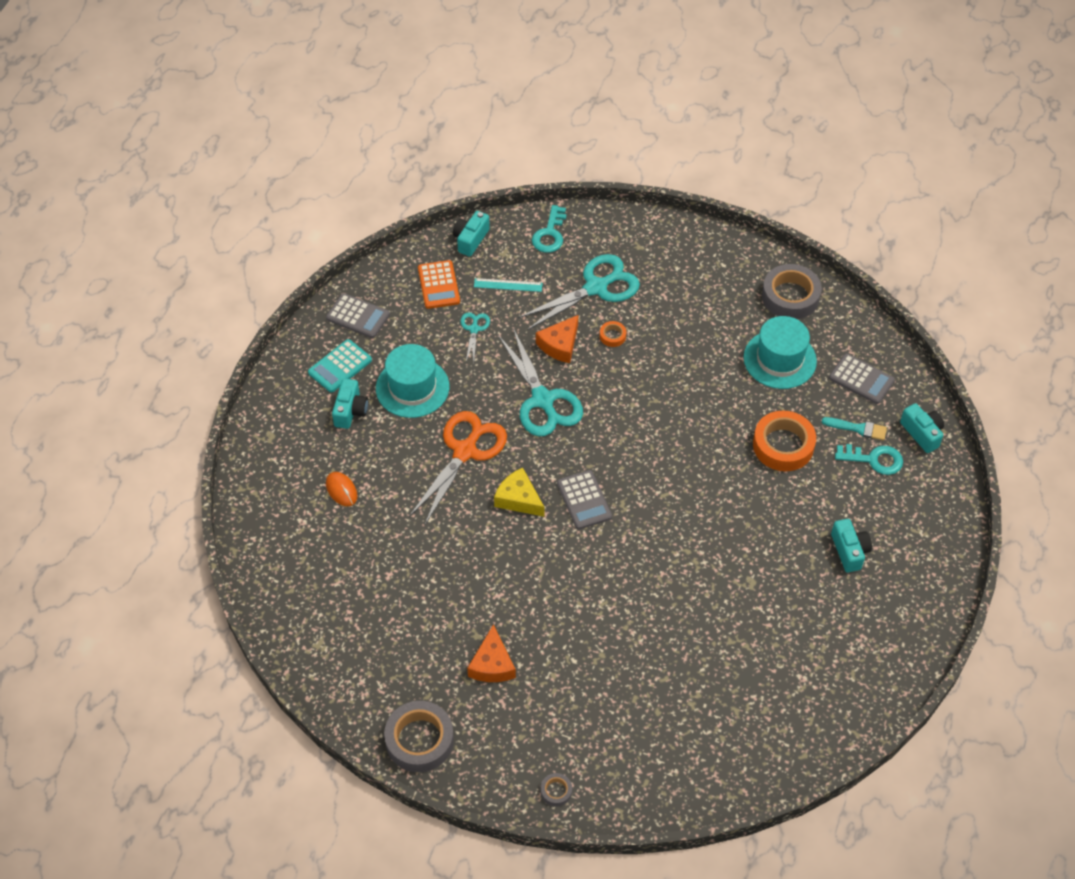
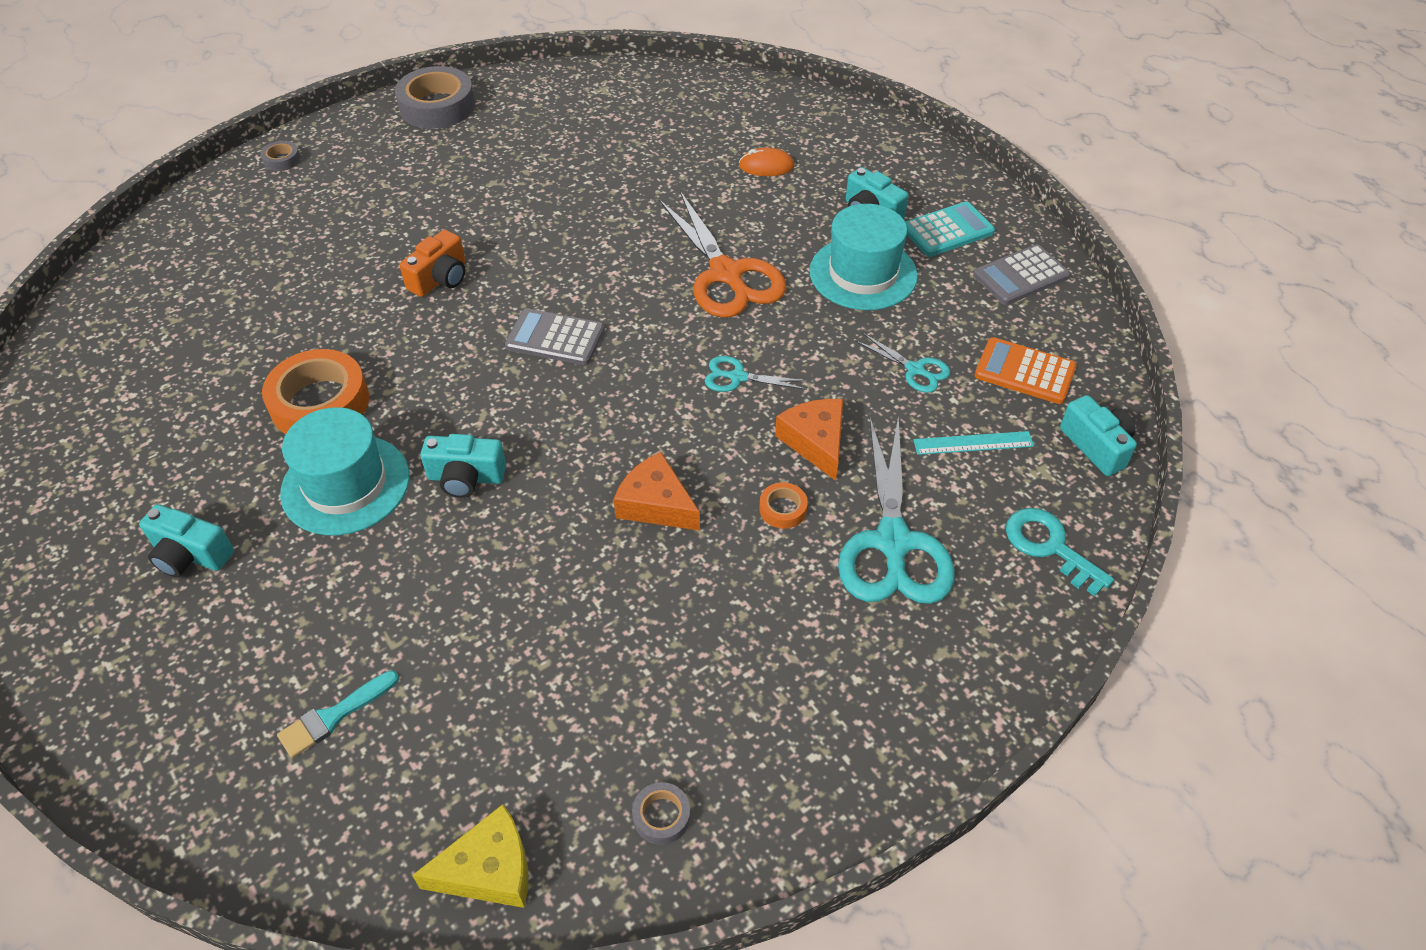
camera: 125 degrees right, 5 degrees down
turquoise calculator [308,339,372,393] -> turquoise calculator turned 75 degrees clockwise [905,201,995,257]
orange cheese [467,624,516,682] -> orange cheese moved to [614,452,700,531]
turquoise ruler [474,278,543,292] -> turquoise ruler turned 45 degrees clockwise [913,431,1034,455]
yellow cheese [494,467,545,517] -> yellow cheese moved to [412,804,528,908]
turquoise scissors [498,328,583,436] -> turquoise scissors [705,356,808,392], size x0.48
turquoise hat [744,316,817,389] -> turquoise hat moved to [280,407,409,535]
orange tape [753,410,816,471] -> orange tape moved to [262,349,369,434]
grey tape [762,264,822,319] -> grey tape [632,782,690,845], size x0.46
grey calculator [829,354,895,404] -> none
turquoise key [835,444,903,475] -> none
turquoise camera [900,403,944,453] -> turquoise camera moved to [420,434,506,498]
none -> orange camera [399,230,466,297]

